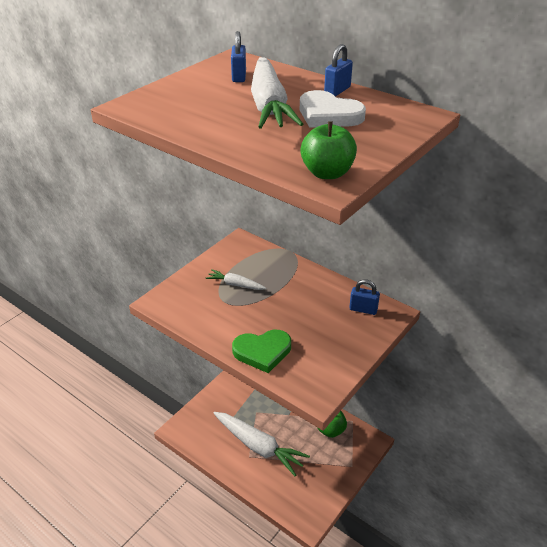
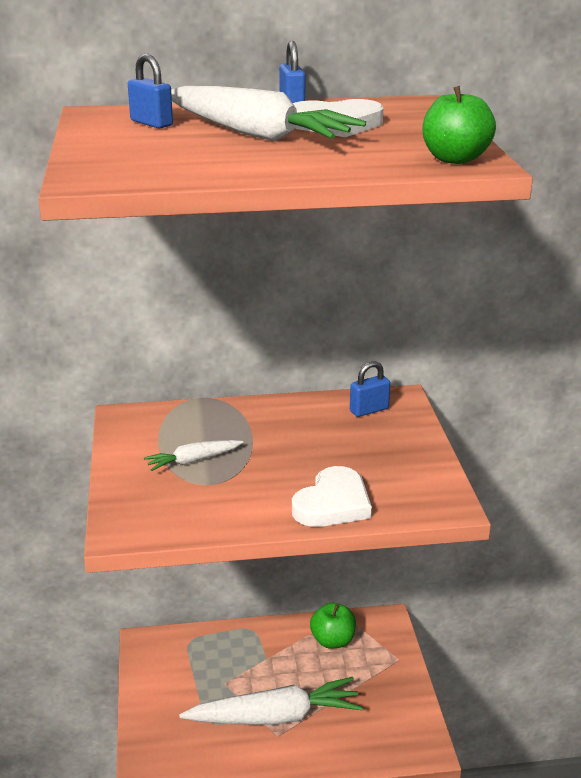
camera: 45 degrees left, 10 degrees down
green heart [232,330,291,373] -> white heart [292,466,372,527]

